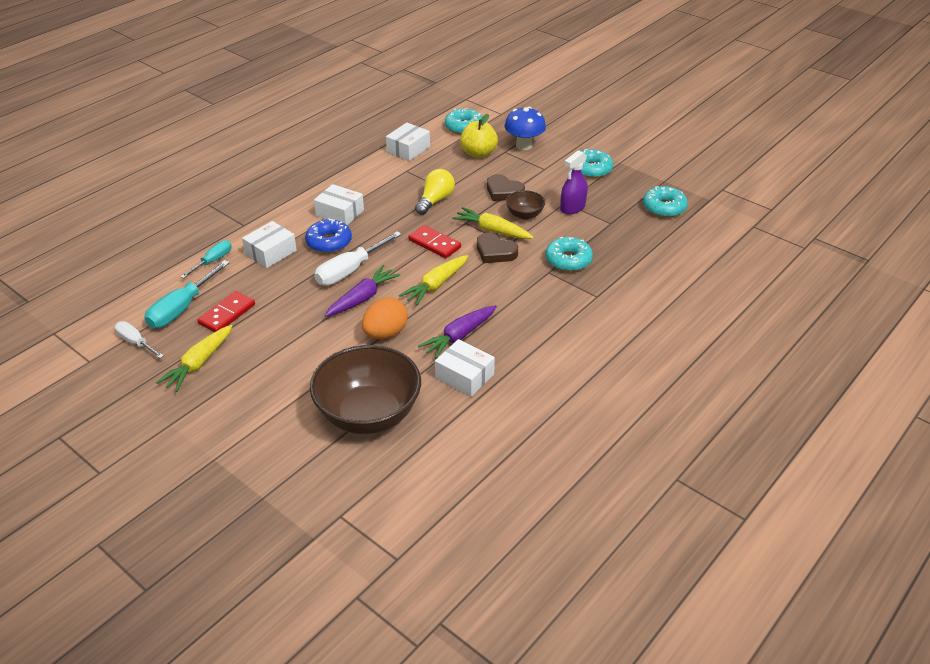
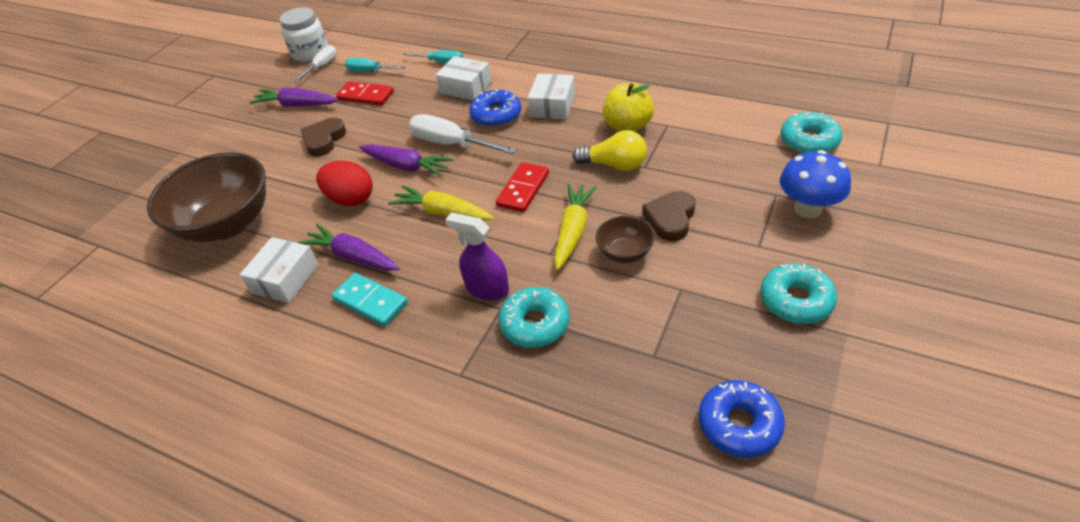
camera: 80 degrees right, 5 degrees up
turquoise screwdriver [144,260,230,328] -> turquoise screwdriver [345,58,406,72], size x0.61
yellow carrot [156,325,232,392] -> purple carrot [249,88,338,107]
orange egg [362,297,408,339] -> red egg [316,161,373,206]
white box [386,123,430,161] -> none
yellow apple [460,114,498,158] -> yellow apple moved to [602,83,654,132]
brown heart [477,233,518,263] -> brown heart moved to [301,118,346,156]
purple spray bottle [560,150,588,215] -> purple spray bottle moved to [445,213,509,300]
turquoise donut [643,186,688,217] -> blue donut [699,380,785,458]
none -> white jar [280,7,328,62]
none -> turquoise domino [332,273,408,326]

